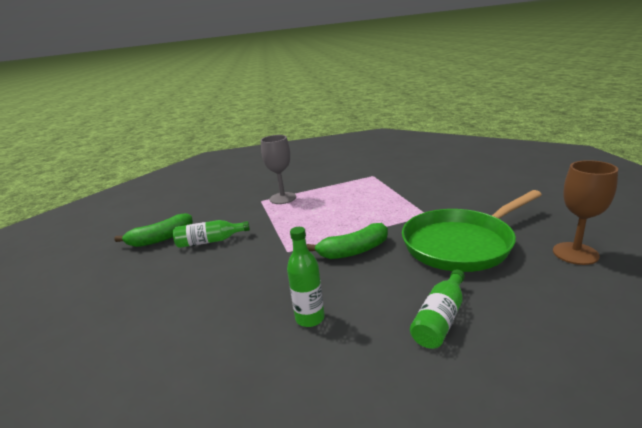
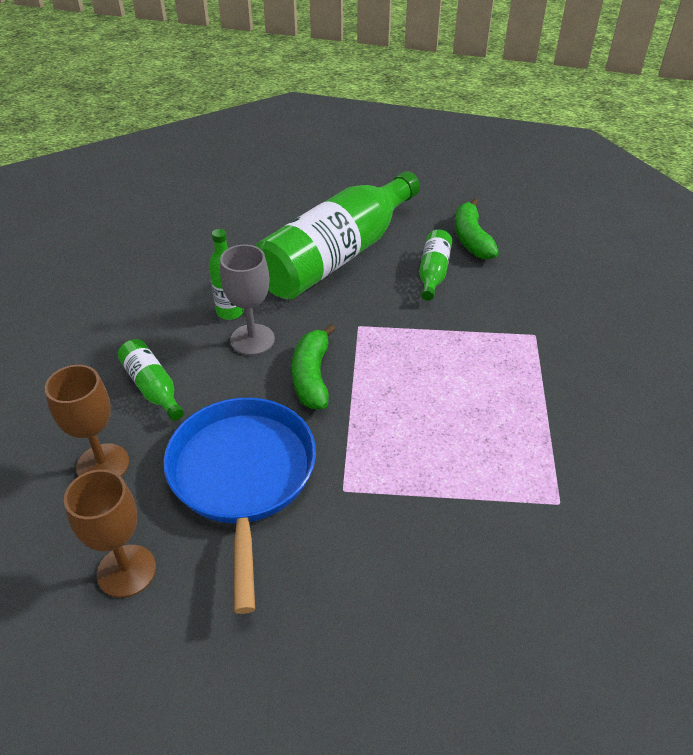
camera: 110 degrees right, 20 degrees up
grey goblet [261,135,296,204] -> grey goblet moved to [220,245,275,355]
green pan [402,190,542,272] -> blue pan [163,398,316,614]
none -> brown goblet [45,365,129,477]
none -> green bottle [255,171,420,300]

